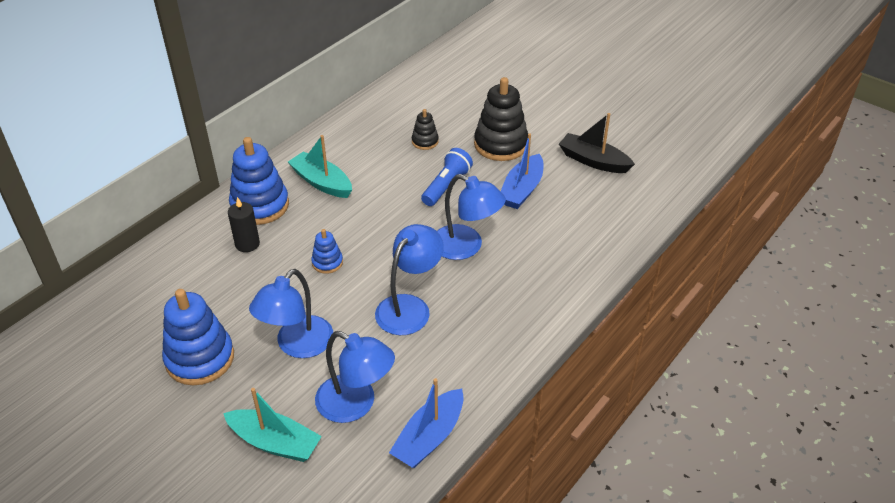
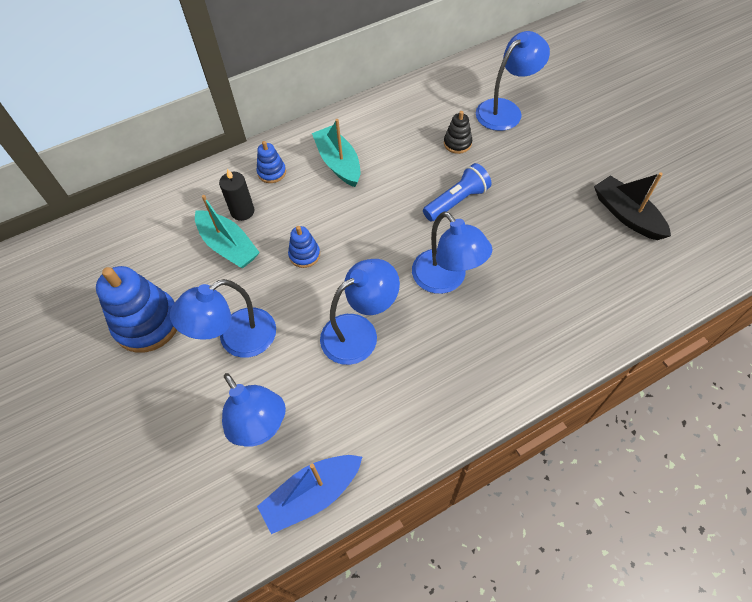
camera: 25 degrees right, 15 degrees up
turquoise boat [223,388,322,462] -> turquoise boat moved to [195,195,260,269]
blue stacking toy [229,137,289,225] -> blue stacking toy [257,141,286,183], size x0.50
black stacking toy [474,77,528,161] -> none
blue boat [501,133,543,209] -> none
none -> blue lamp [476,31,550,131]

